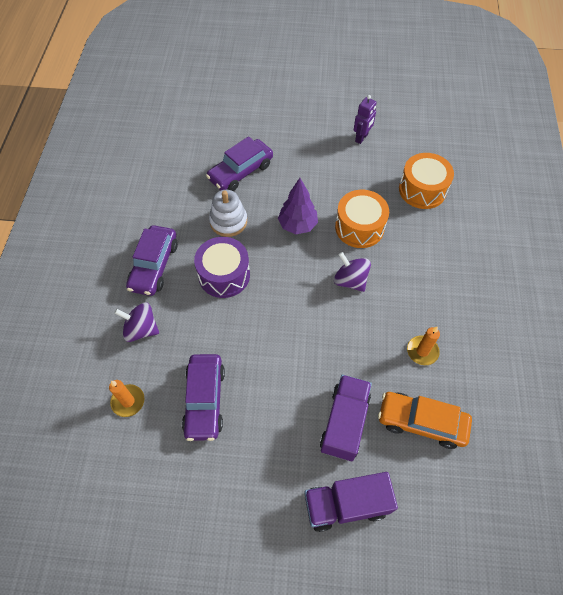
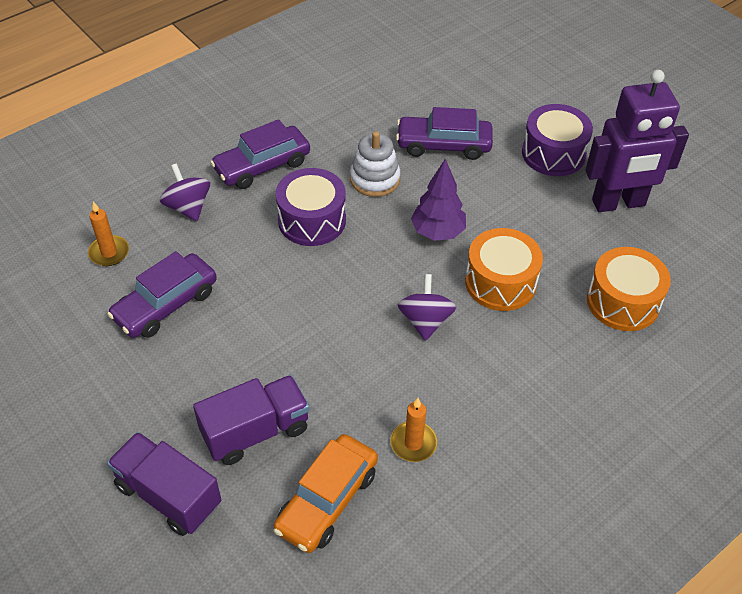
camera: 45 degrees right, 10 degrees down
purple robot [354,95,377,144] -> purple robot [585,70,689,212], size x2.06
orange car [378,392,472,449] -> orange car turned 120 degrees counterclockwise [273,434,378,553]
none -> purple drum [522,104,593,176]

